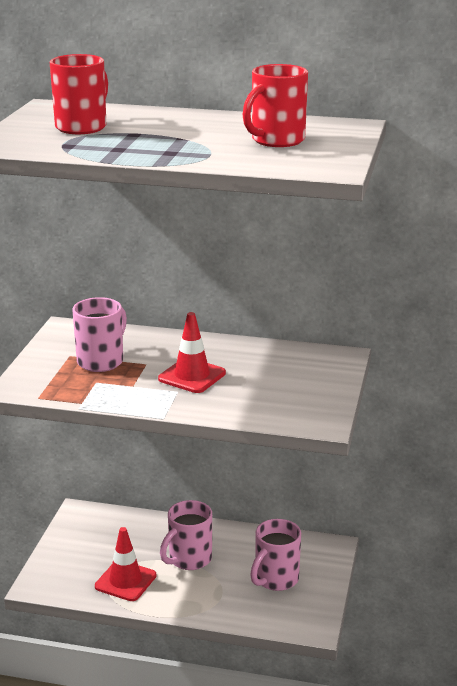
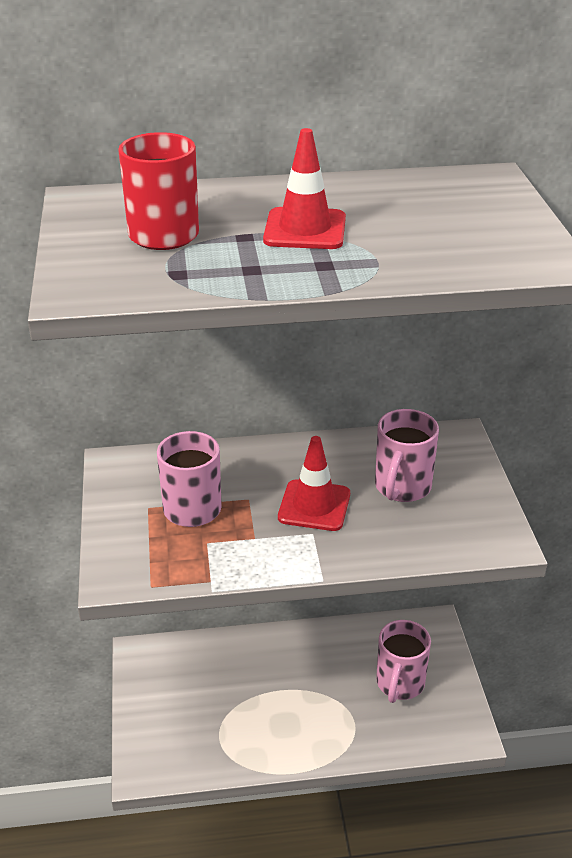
camera: 20 degrees left, 10 degrees up
red traffic cone [95,527,156,601] -> red traffic cone moved to [263,128,346,249]
pink mug [160,500,212,570] -> pink mug moved to [375,409,439,502]
red mug [242,64,308,147] -> none

